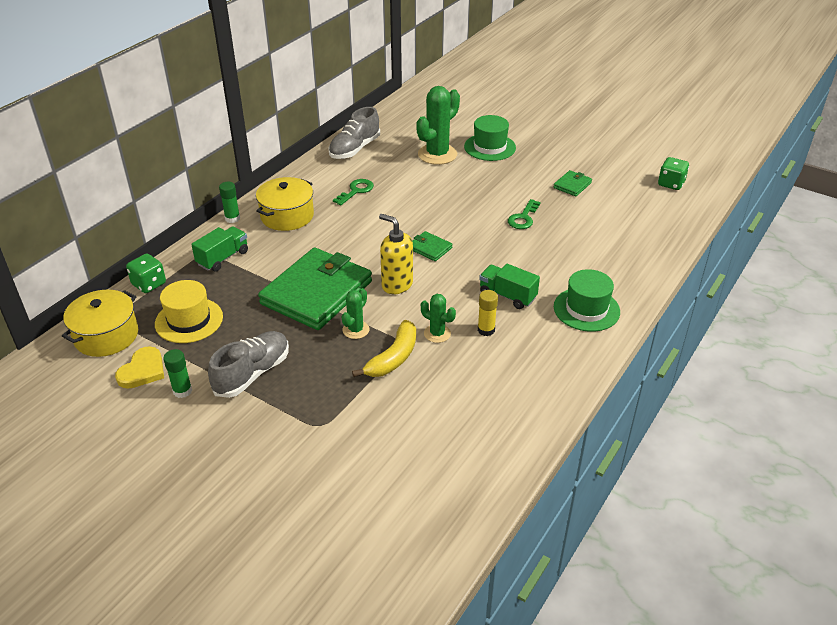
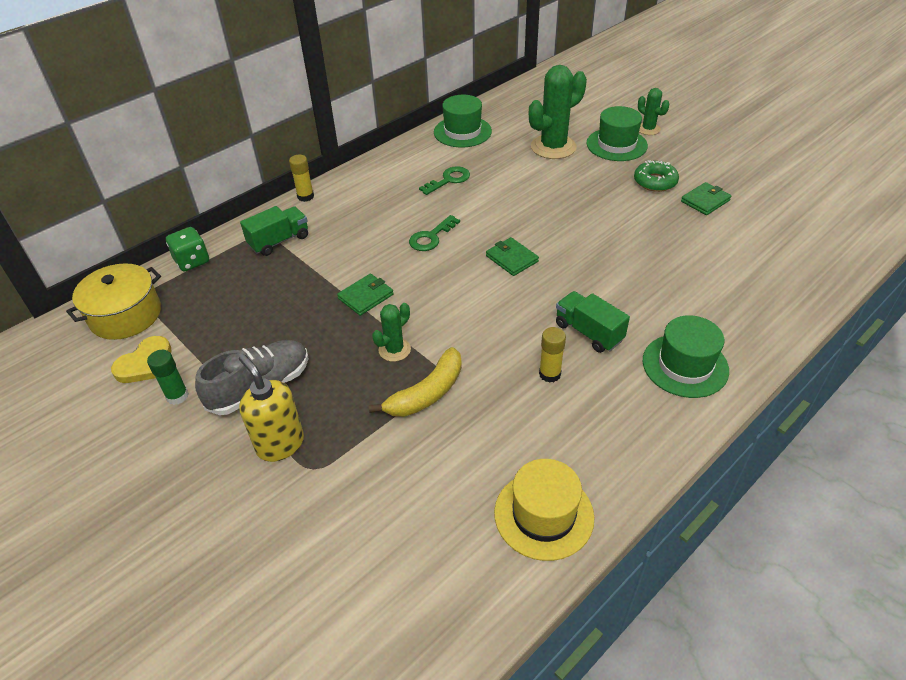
camera: 15 degrees right, 5 degrees up
yellow hat [155,280,223,343] -> yellow hat moved to [494,459,594,561]
green glue stick [219,182,240,223] -> yellow glue stick [289,155,314,202]
yellow pot [256,177,314,231] -> none
green wallet [258,248,372,330] -> green wallet [337,274,394,316], size x0.42
grey shoe [329,107,380,159] -> green hat [434,95,492,147]
yellow soap dispenser [379,214,413,294] -> yellow soap dispenser moved to [239,354,304,462]
green cactus [421,294,456,343] -> green cactus moved to [638,88,669,135]
green key [508,199,540,229] -> green key moved to [409,215,460,251]
green dice [658,157,689,190] -> none
none -> green donut [634,160,679,192]

